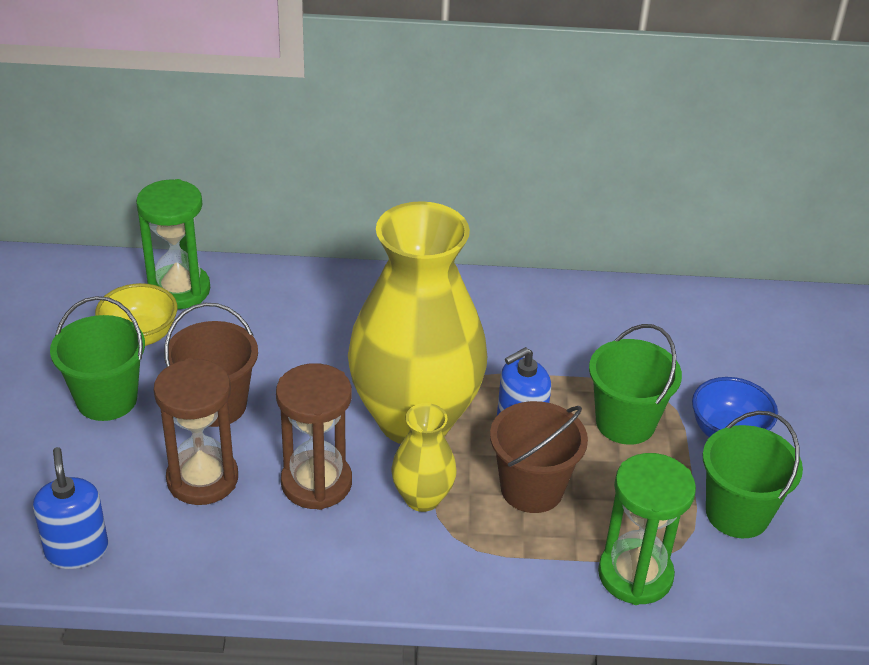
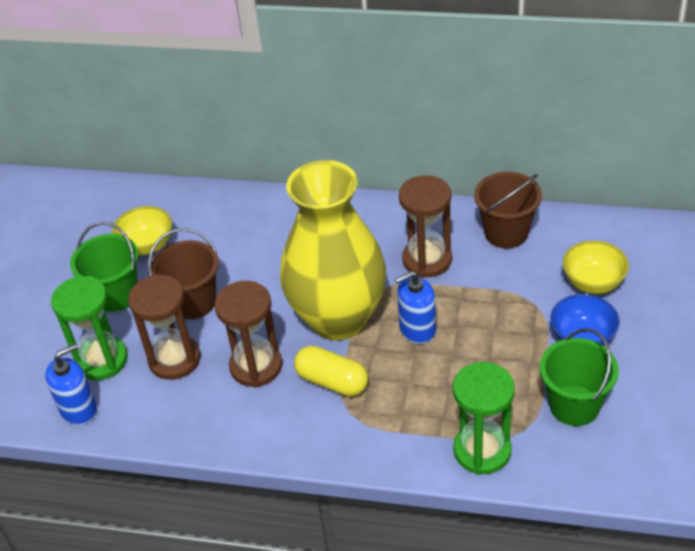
camera: 15 degrees right, 5 degrees up
blue soap dispenser [33,447,108,569] -> blue soap dispenser turned 60 degrees clockwise [45,344,97,425]
green hourglass [136,179,210,309] -> green hourglass moved to [51,276,128,380]
yellow vase [391,403,457,512] -> yellow capsule [294,346,368,396]
brown bucket [490,401,588,513] -> brown bucket moved to [474,172,542,248]
green bucket [589,324,682,445] -> none
none -> brown hourglass [399,175,452,278]
none -> yellow bowl [563,240,629,294]

